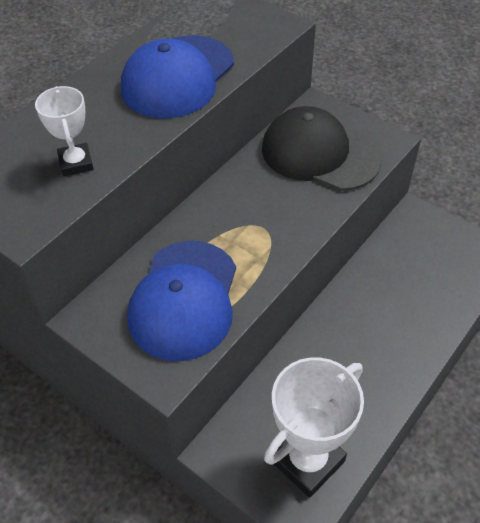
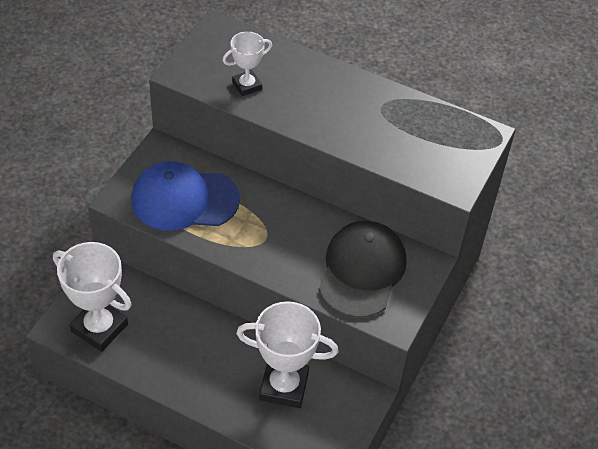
camera: 75 degrees right, 0 degrees up
blue cap [121,35,234,119] -> none
none -> white trophy [236,301,339,408]

